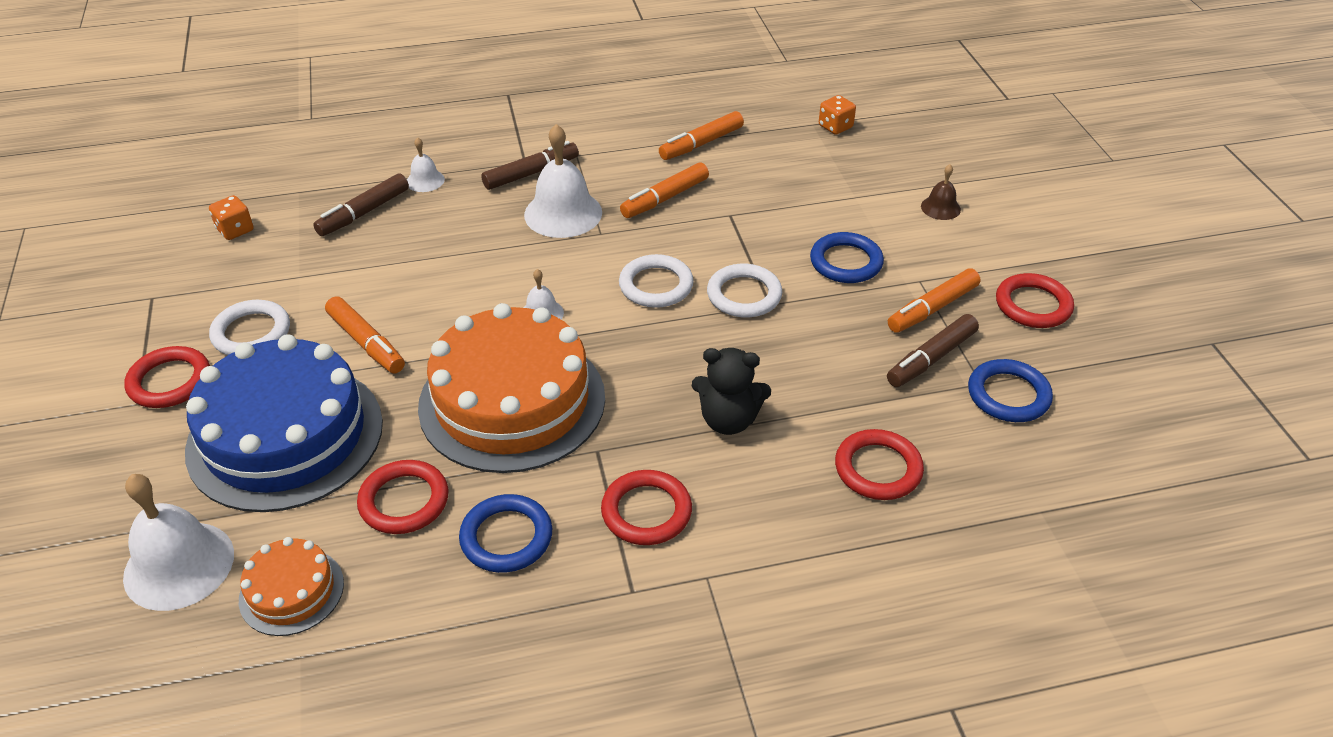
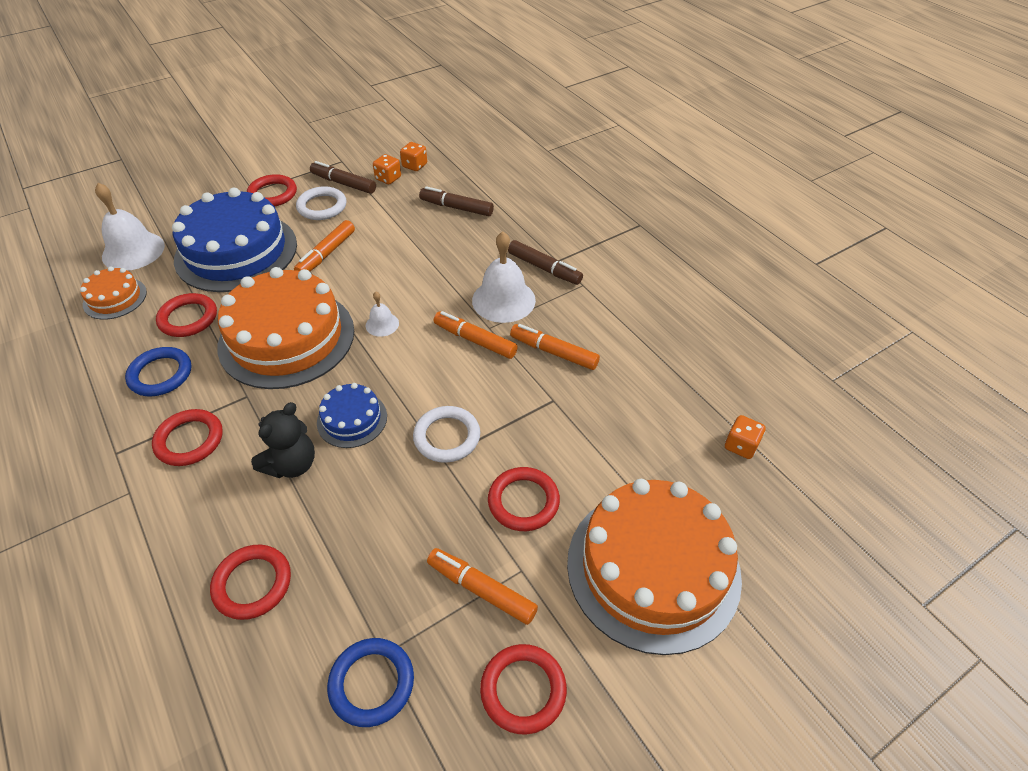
camera: 70 degrees right, 5 degrees up
white bell [407,137,445,192] -> none
white ring [619,254,694,308] -> none
orange marker [659,111,744,160] -> orange marker moved to [434,311,518,359]
black teddy bear [692,348,771,435] -> black teddy bear turned 135 degrees counterclockwise [251,402,315,478]
blue ring [810,232,884,283] -> red ring [488,467,560,531]
brown marker [887,314,979,387] -> brown marker moved to [310,161,376,194]
brown bell [921,164,961,220] -> orange cake [567,479,742,655]
none -> blue cake [317,383,387,448]
none -> orange dice [373,154,401,184]

